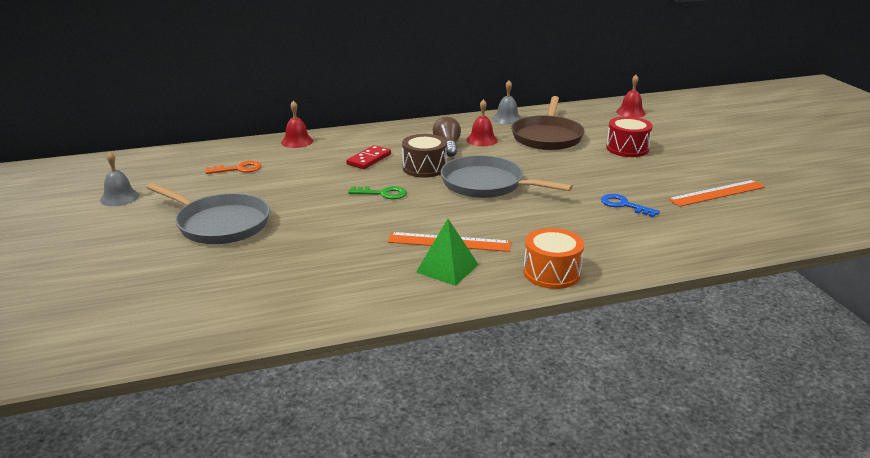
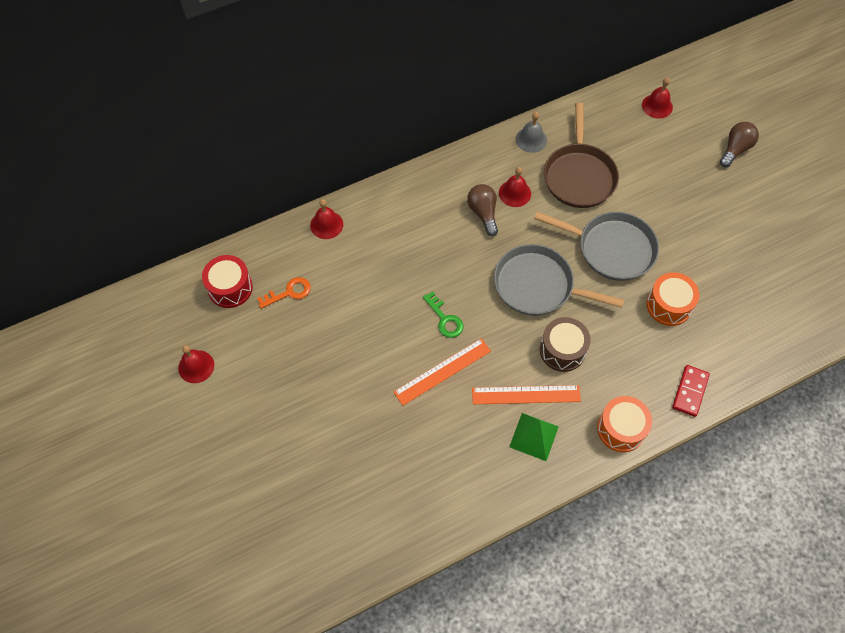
camera: 10 degrees left, 35 degrees up
grey bell [100,151,139,206] -> red bell [178,345,214,383]
grey pan [146,183,270,244] -> grey pan moved to [534,212,659,281]
red domino [346,145,391,169] -> red domino moved to [672,365,710,417]
green key [348,186,407,199] -> green key turned 60 degrees clockwise [423,292,463,338]
brown drum [402,134,447,178] -> brown drum moved to [540,317,591,372]
blue key [601,194,660,217] -> orange drum [646,272,700,326]
red drum [606,116,653,157] -> red drum moved to [202,255,253,308]
orange ruler [668,180,765,207] -> orange ruler moved to [394,338,491,406]
none -> brown light bulb [720,122,759,167]

